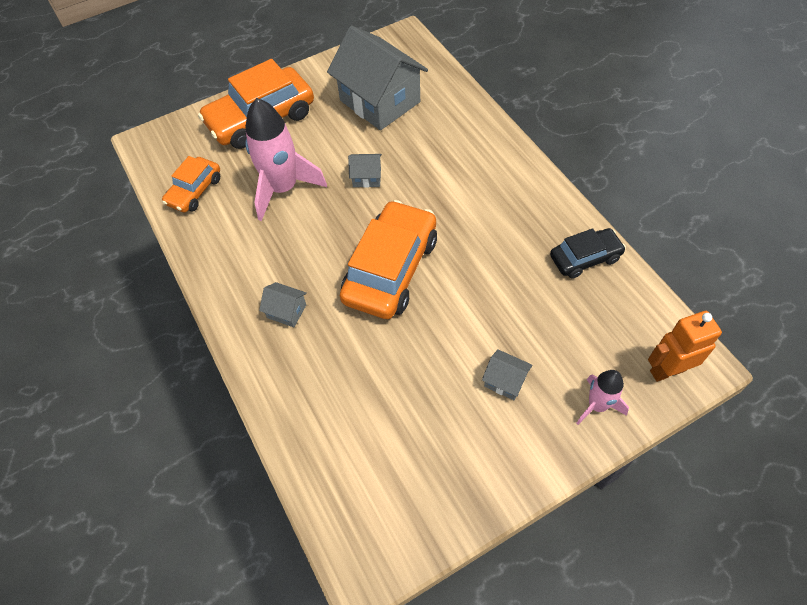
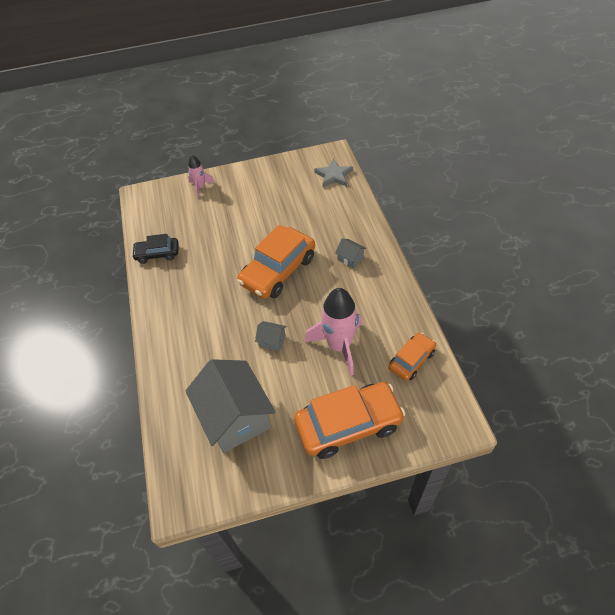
camera: 165 degrees left, 5 degrees down
grey house [482,349,532,400] -> none
orange robot [648,311,722,382] -> none
none -> grey star [314,159,353,187]

